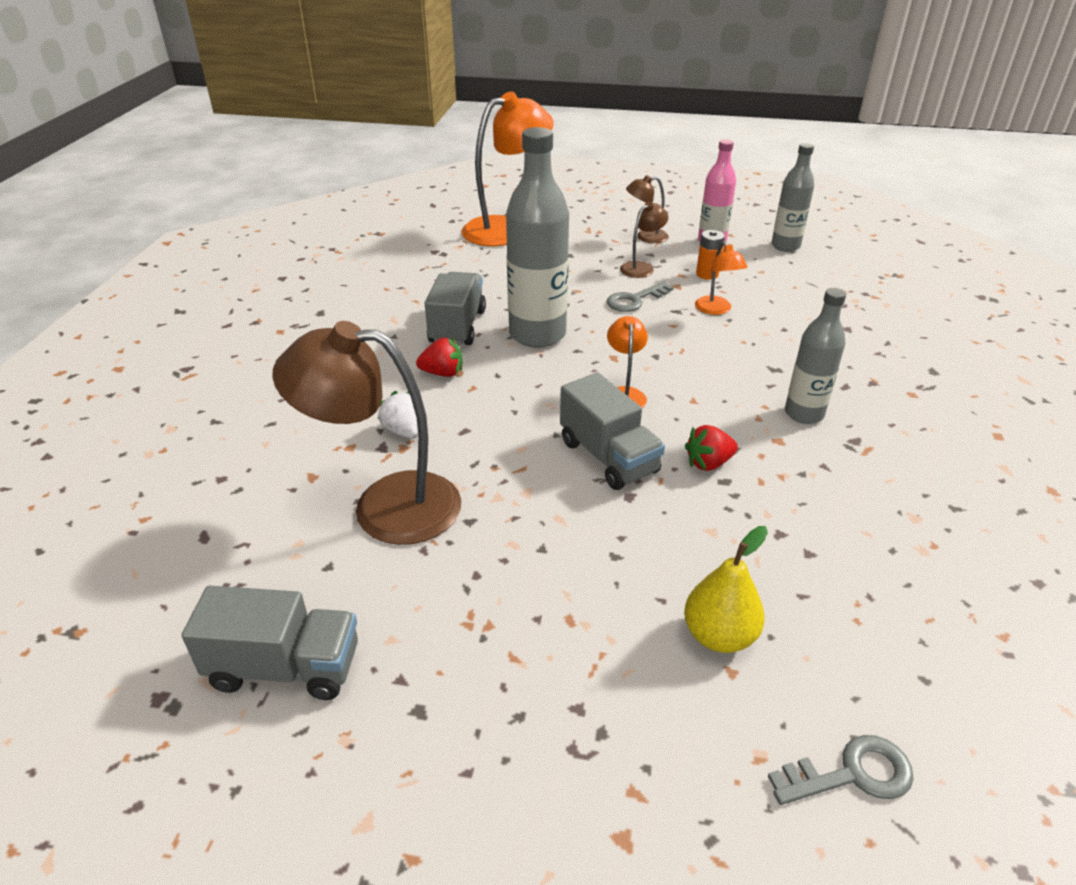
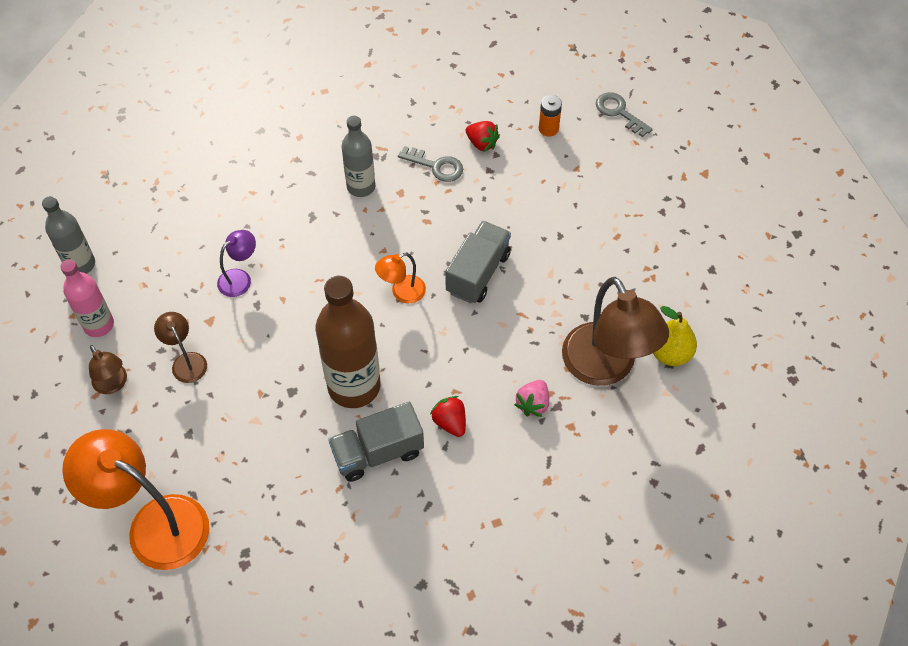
camera: 120 degrees left, 20 degrees up
grey truck [182,586,358,700] -> none
white strawberry [378,391,418,439] -> pink strawberry [514,380,549,417]
grey bottle [506,127,569,347] -> brown bottle [316,276,380,408]
grey key [607,281,674,312] -> grey key moved to [398,146,463,182]
brown lamp [620,201,668,278] -> brown lamp turned 45 degrees clockwise [154,312,207,383]
yellow pear [684,526,768,653] -> yellow pear moved to [653,306,697,366]
red strawberry [685,425,738,471] -> red strawberry moved to [466,121,500,152]
orange lamp [695,241,748,315] -> purple lamp [217,230,256,297]
orange battery [696,230,725,280] -> orange battery moved to [539,95,562,137]

